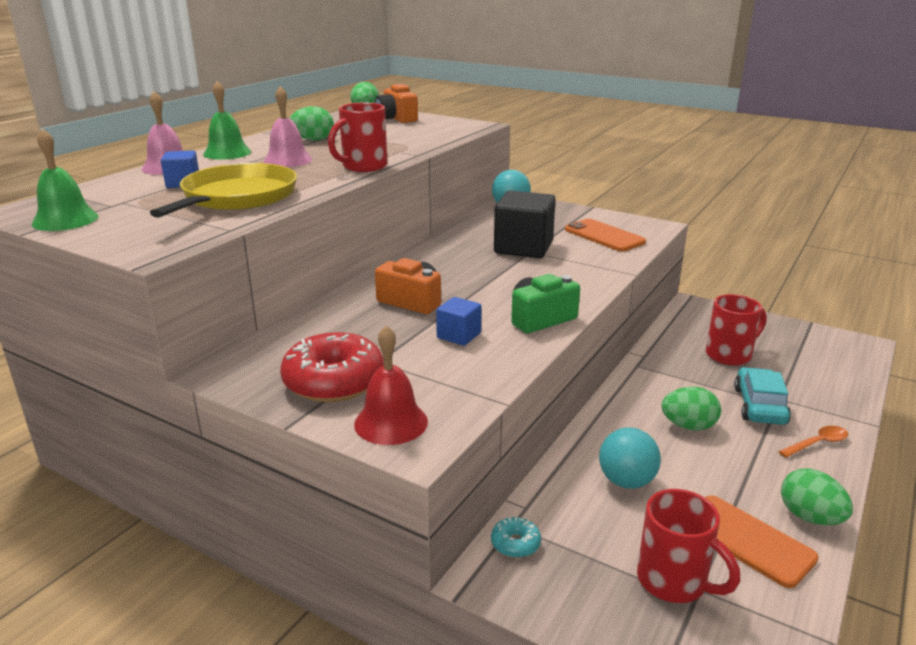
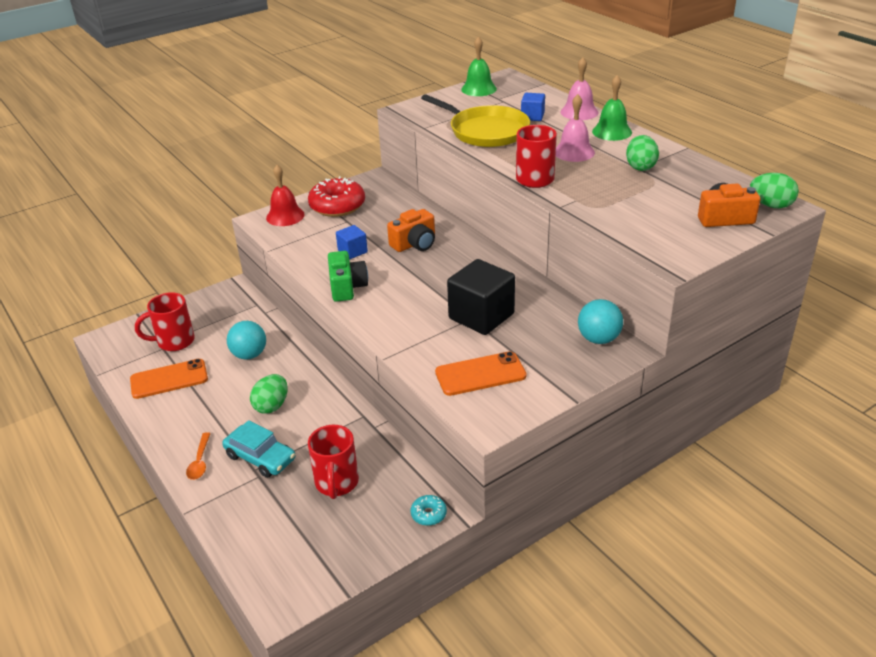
camera: 115 degrees right, 10 degrees up
turquoise donut [491,517,541,558] -> turquoise donut moved to [411,495,447,526]
green egg [781,469,853,525] -> none

